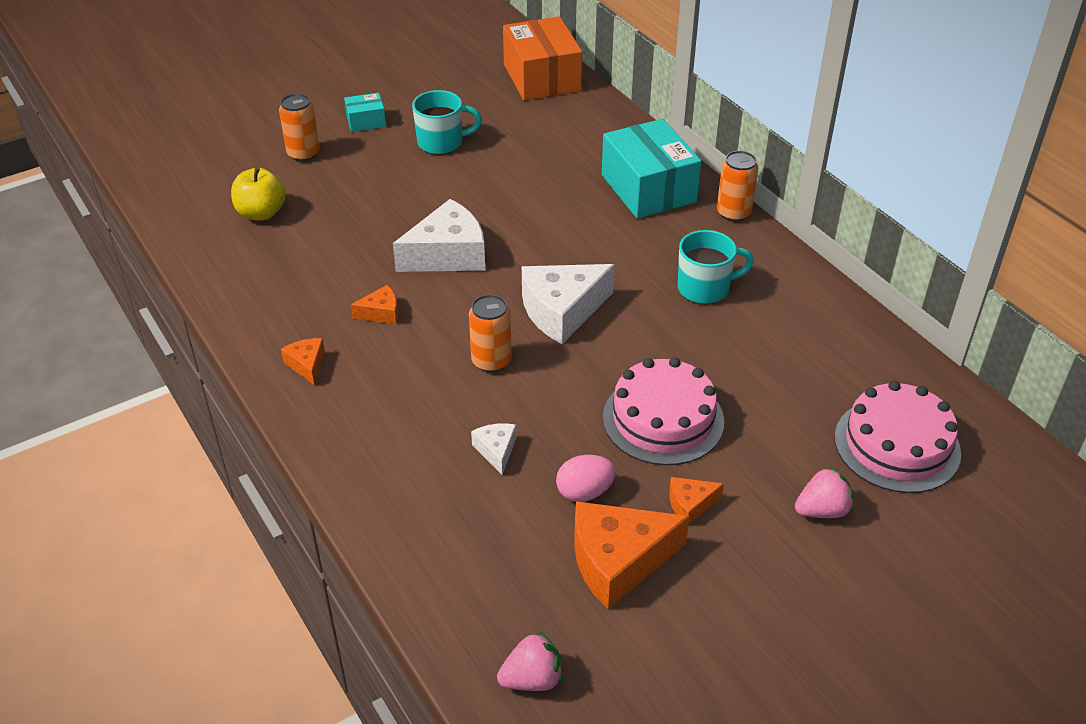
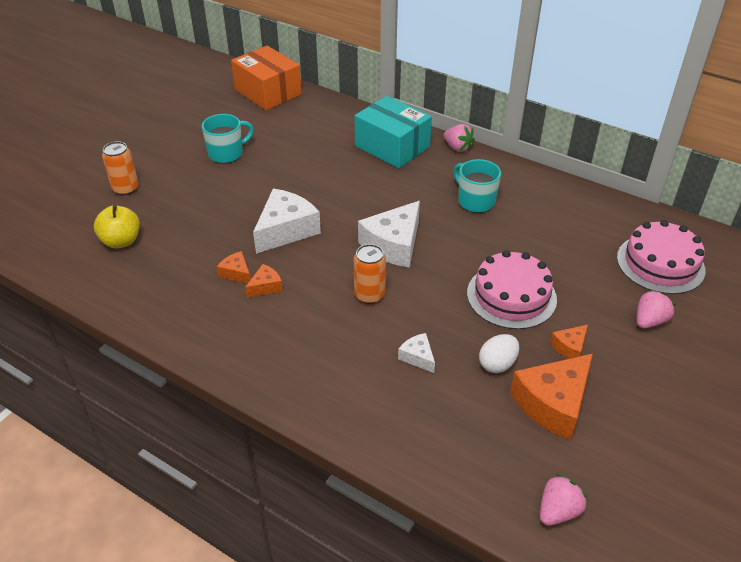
camera: 25 degrees left, 0 degrees up
orange cheese [281,338,325,385] -> orange cheese moved to [217,251,251,283]
turquoise box [344,93,386,132] -> none
pink egg [556,455,616,502] -> white egg [479,334,519,373]
turquoise mug [678,230,754,304] -> turquoise mug turned 90 degrees counterclockwise [453,159,501,213]
orange can [717,151,758,222] -> pink strawberry [444,124,475,152]

